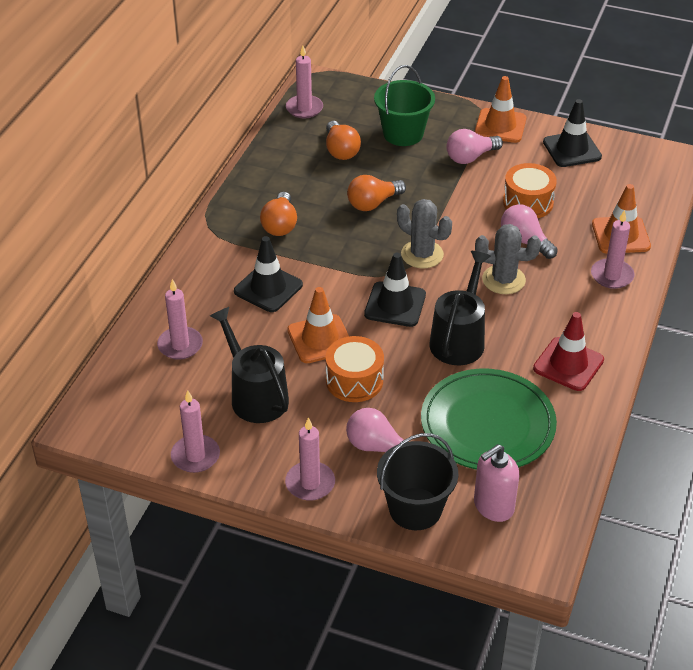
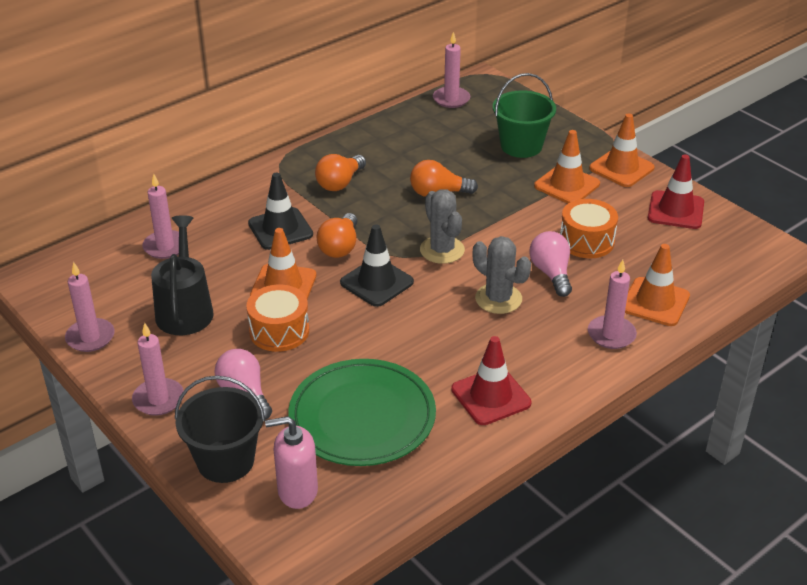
camera: 30 degrees right, 5 degrees down
orange light bulb [326,121,361,160] -> orange light bulb moved to [317,213,358,258]
black watering can [429,251,491,365] -> none
pink light bulb [446,129,503,164] -> orange traffic cone [534,130,600,204]
black traffic cone [543,99,602,167] -> red traffic cone [648,154,704,229]

